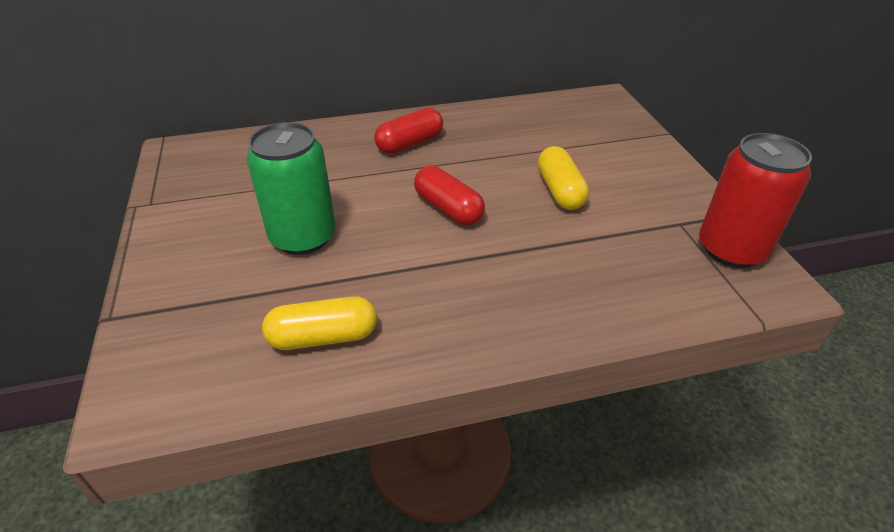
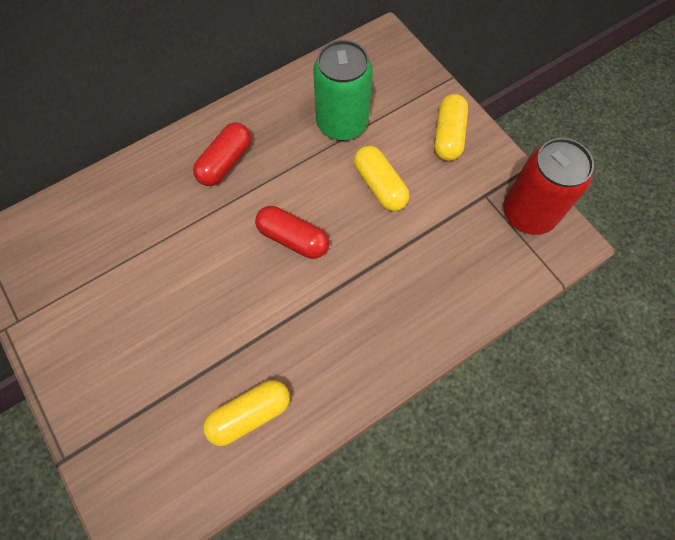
camera: 20 degrees left, 25 degrees up
green can [246,122,336,255] -> green can moved to [313,40,373,141]
none -> yellow capsule [434,94,468,161]

